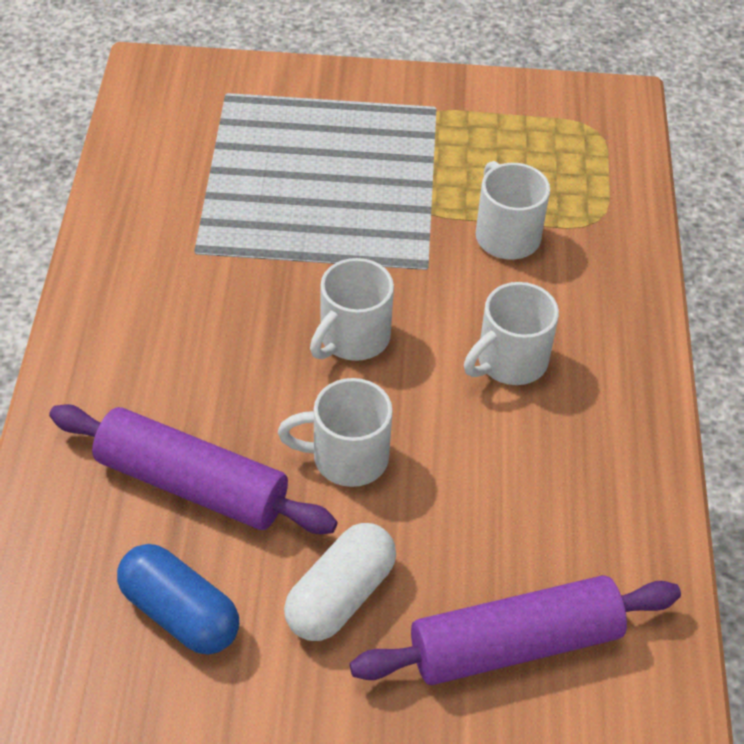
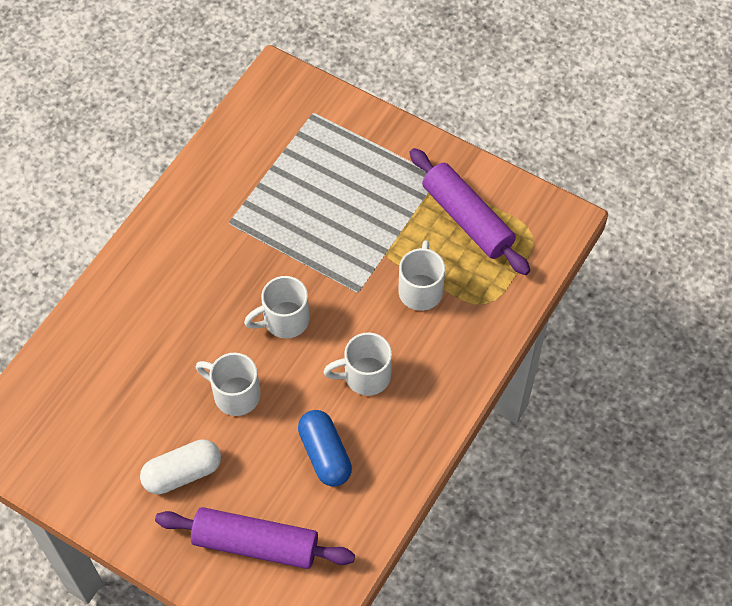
camera: 30 degrees right, 10 degrees up
purple rolling pin [49,404,338,534] -> purple rolling pin moved to [409,148,530,275]
blue capsule [117,544,239,655] -> blue capsule moved to [298,410,352,487]

